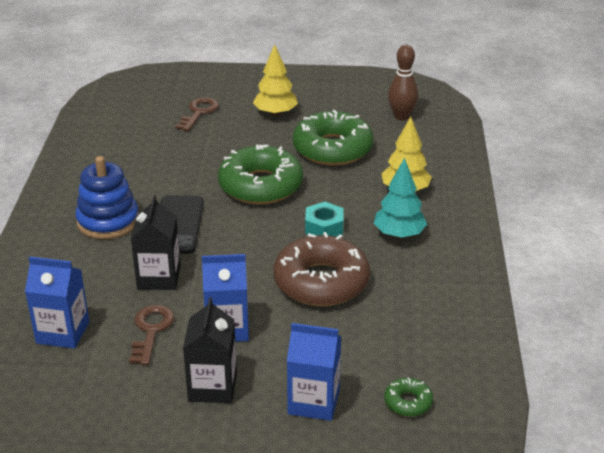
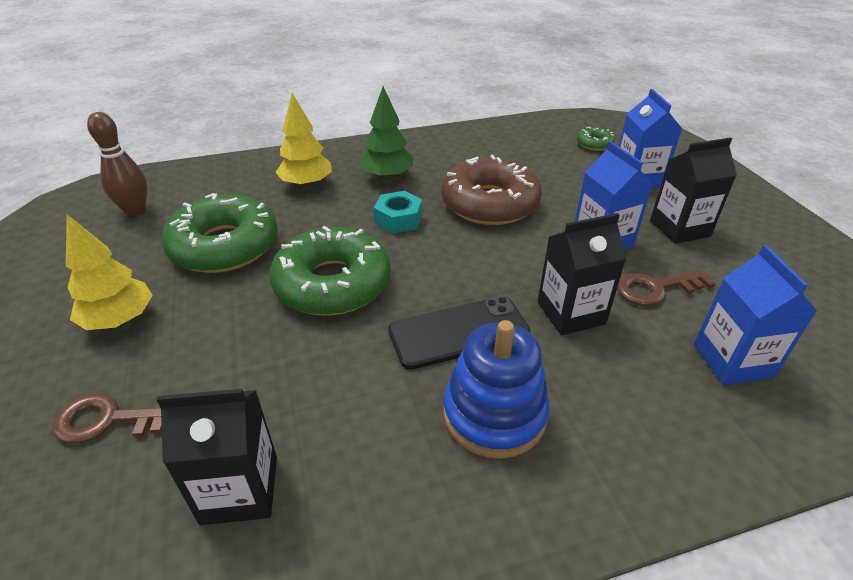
camera: 110 degrees left, 5 degrees up
turquoise tree [374,158,427,238] -> green tree [359,87,413,180]
none -> black carton [156,389,277,525]

